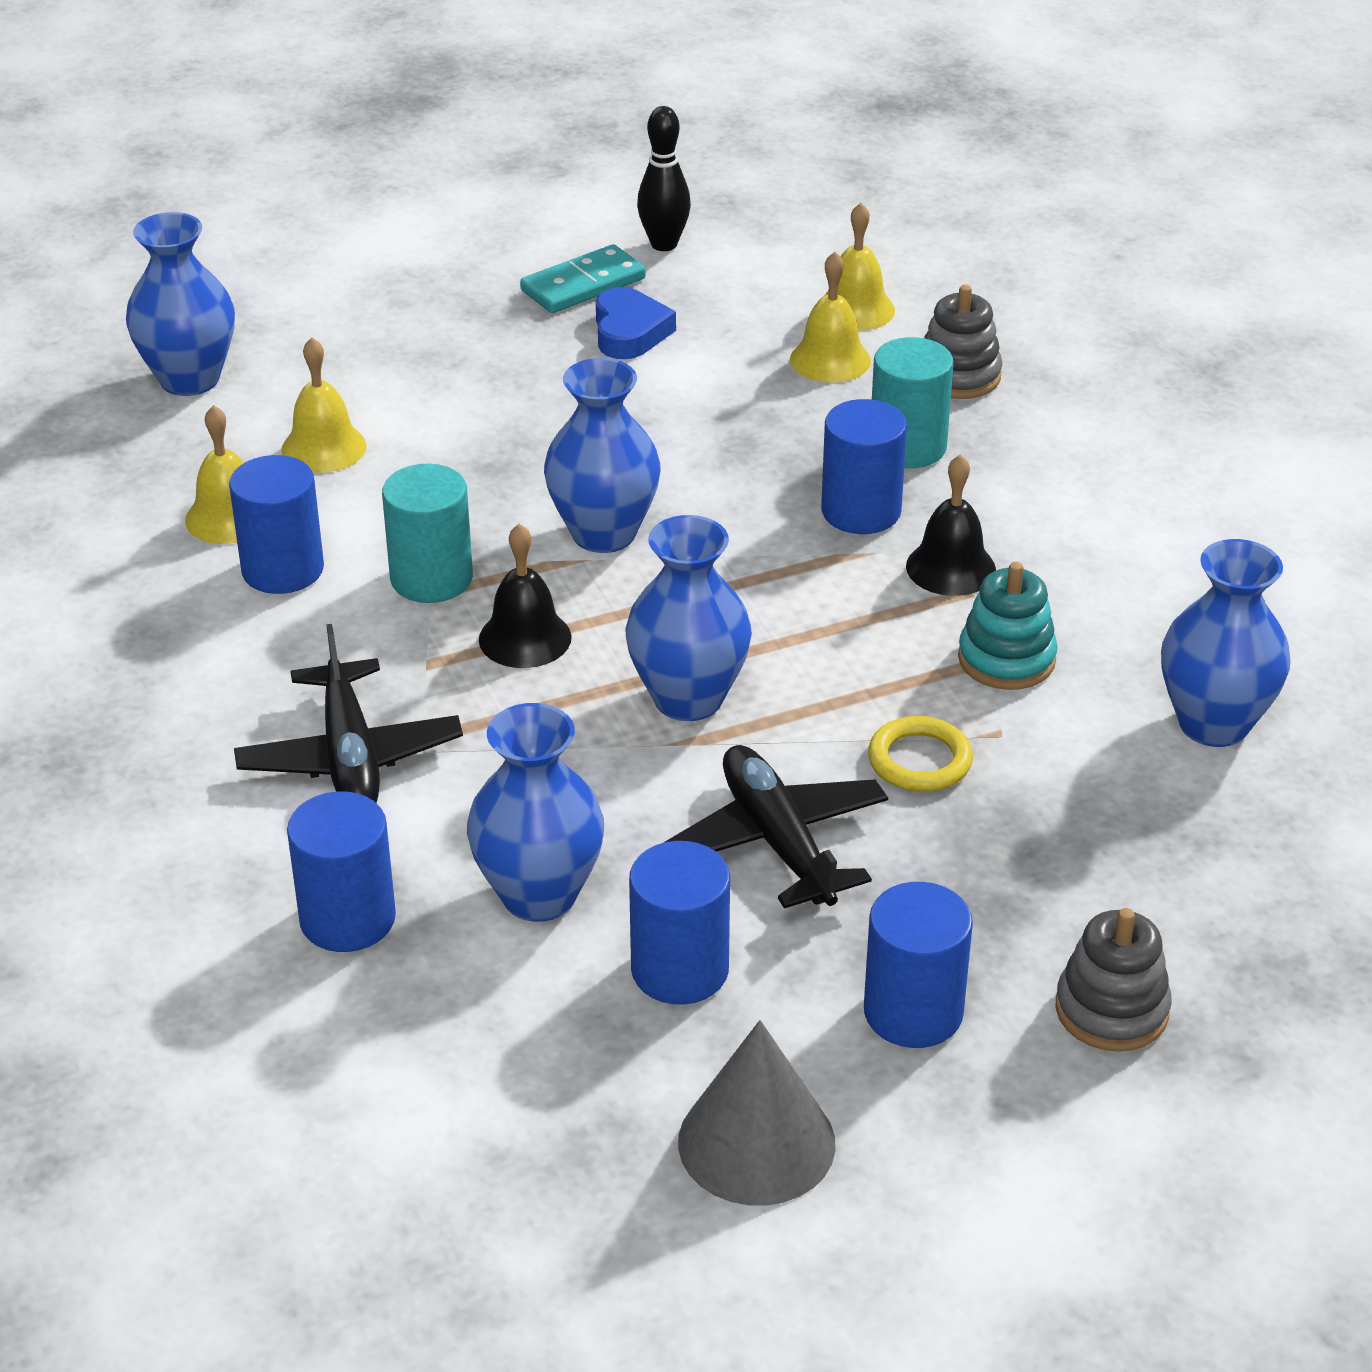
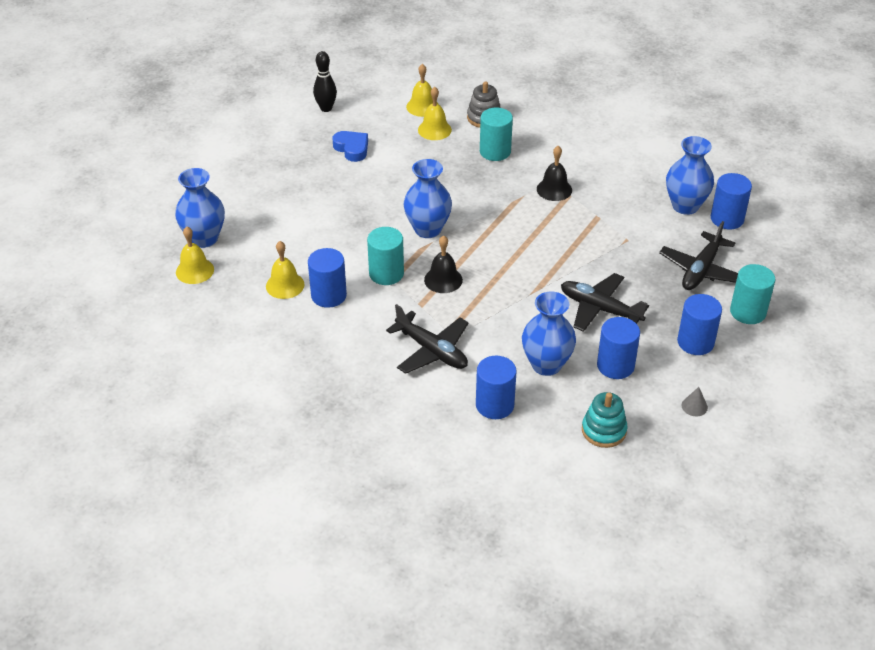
camera: 35 degrees left, 5 degrees up
yellow bell [281,338,367,473] -> yellow bell moved to [176,227,214,284]
turquoise domino [520,244,646,313] -> none
blue vase [625,515,752,721] -> none
grey cone [678,1020,836,1206] -> grey cone [682,387,708,416], size x0.45
blue cylinder [821,399,907,534] -> blue cylinder moved to [711,173,752,230]
yellow ring [868,716,973,792] -> none
turquoise stacking toy [958,562,1058,690] -> turquoise stacking toy moved to [582,392,628,448]
grey stacking toy [1055,908,1172,1052] -> turquoise cylinder [730,264,775,324]
none -> black plane [659,221,738,290]

